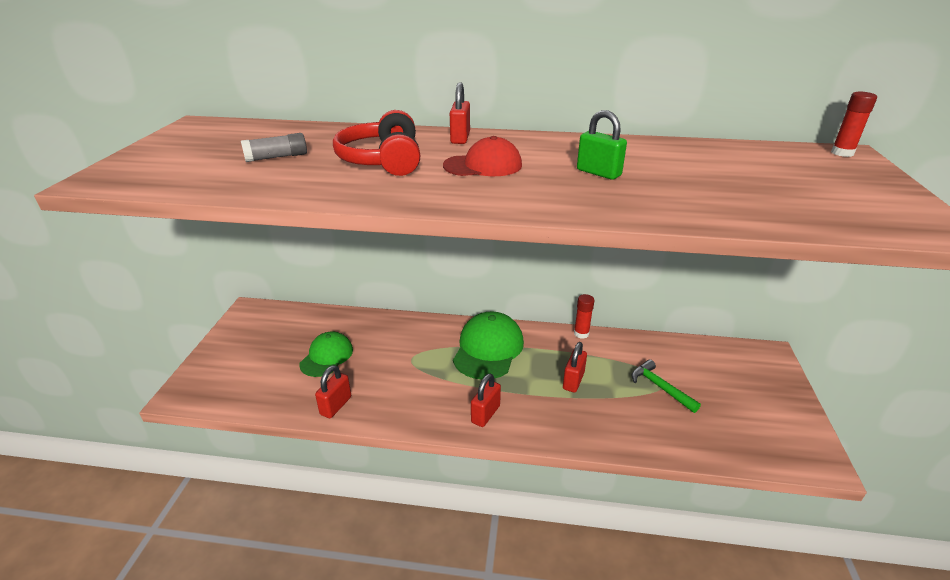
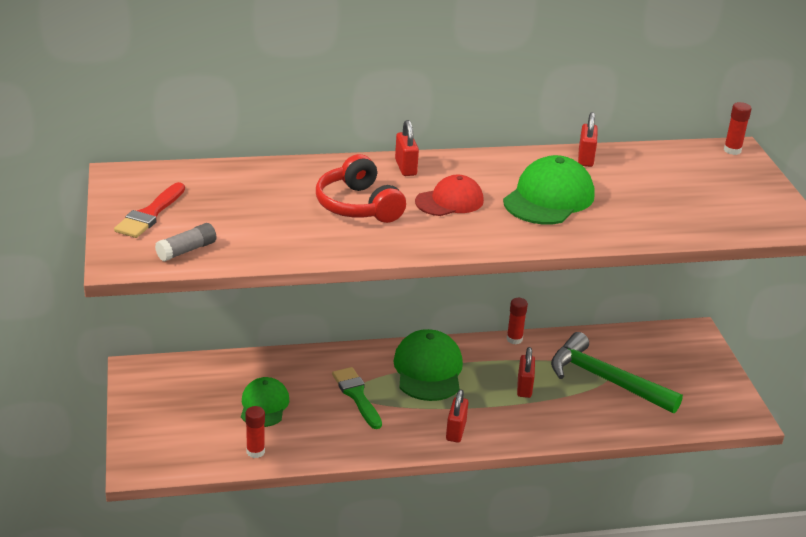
camera: 20 degrees left, 0 degrees up
grey glue stick [241,133,307,162] -> grey glue stick moved to [155,223,216,261]
red padlock [315,365,351,418] -> red padlock moved to [578,112,598,167]
green padlock [577,110,627,180] -> green cap [503,155,594,224]
green hammer [632,359,701,413] -> green hammer [551,332,683,413], size x1.91
none -> red brush [114,182,185,238]
none -> red glue stick [245,406,265,458]
none -> green brush [332,367,382,429]

